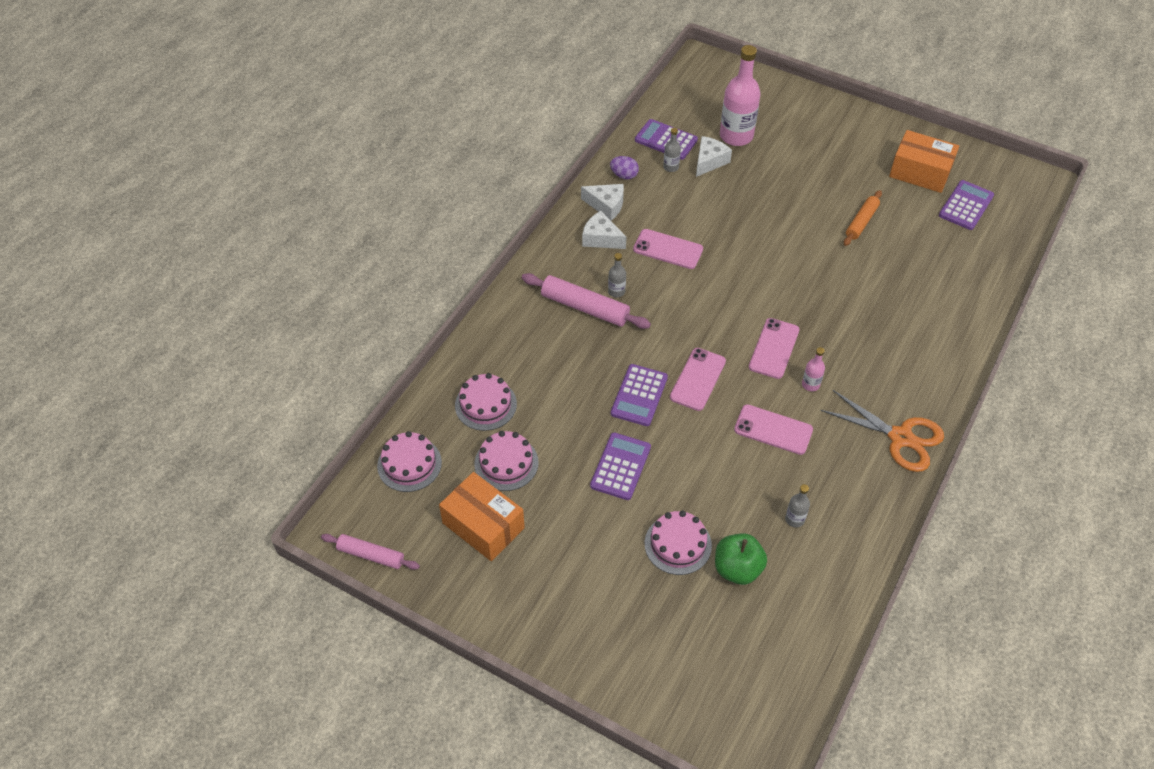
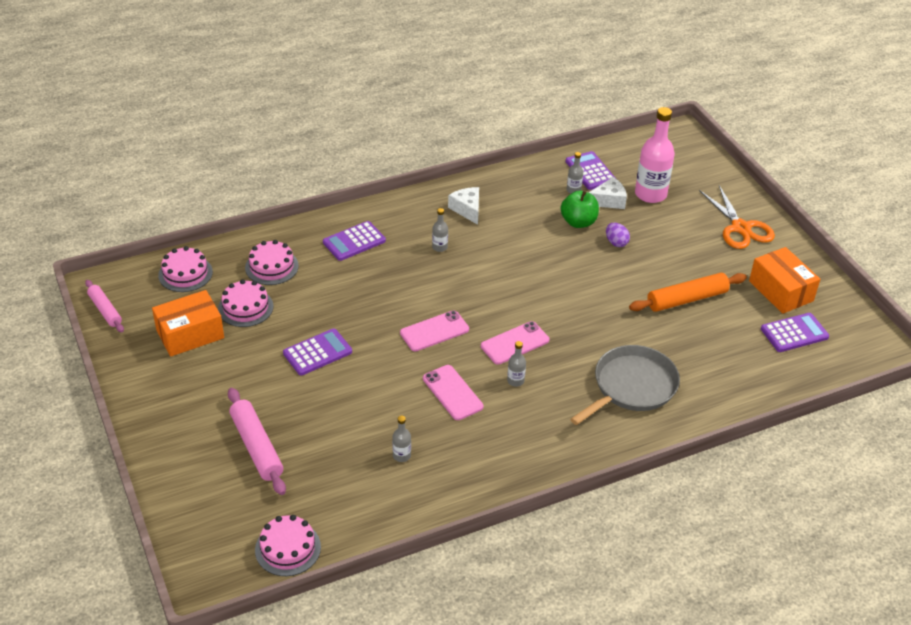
camera: 35 degrees right, 10 degrees down
orange box [439,472,525,561] -> orange box turned 75 degrees clockwise [152,290,224,357]
pink rolling pin [522,273,651,329] -> pink rolling pin moved to [228,388,286,495]
white cheese [581,184,624,221] -> none
purple egg [610,156,639,180] -> purple egg moved to [606,223,630,247]
purple calculator [611,364,668,426] -> purple calculator moved to [323,221,386,261]
pink phone [633,229,703,269] -> none
pink cake [645,511,712,575] -> pink cake moved to [255,515,321,576]
green apple [715,533,767,585] -> green apple moved to [561,190,599,228]
pink bottle [802,347,825,391] -> grey bottle [507,341,526,387]
orange scissors [820,390,944,472] -> orange scissors moved to [699,185,775,249]
orange rolling pin [844,190,882,246] -> orange rolling pin [629,273,747,312], size x1.55
none -> grey pan [570,345,680,425]

